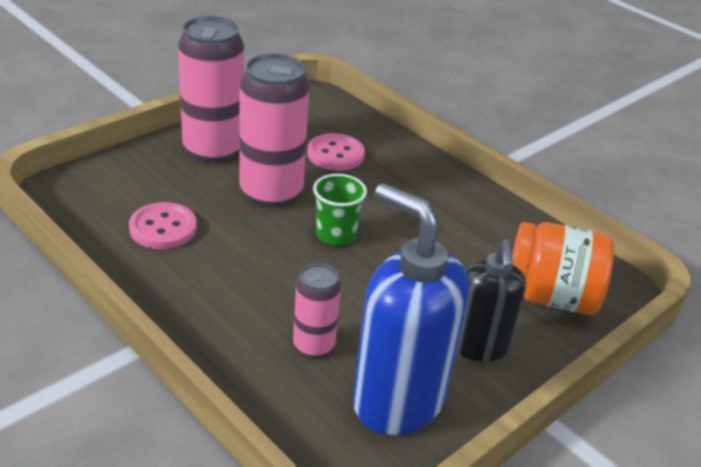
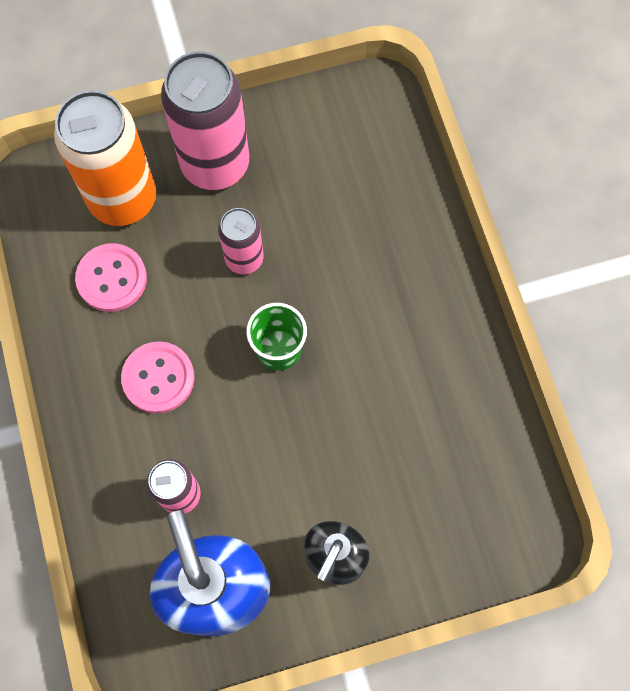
camera: 30 degrees right, 35 degrees up
pink can [239,53,310,207] -> pink can [218,208,264,274], size x0.54
pink button [307,133,365,171] -> pink button moved to [121,341,195,414]
orange jar [512,222,614,315] -> none
none -> orange can [54,90,156,226]

